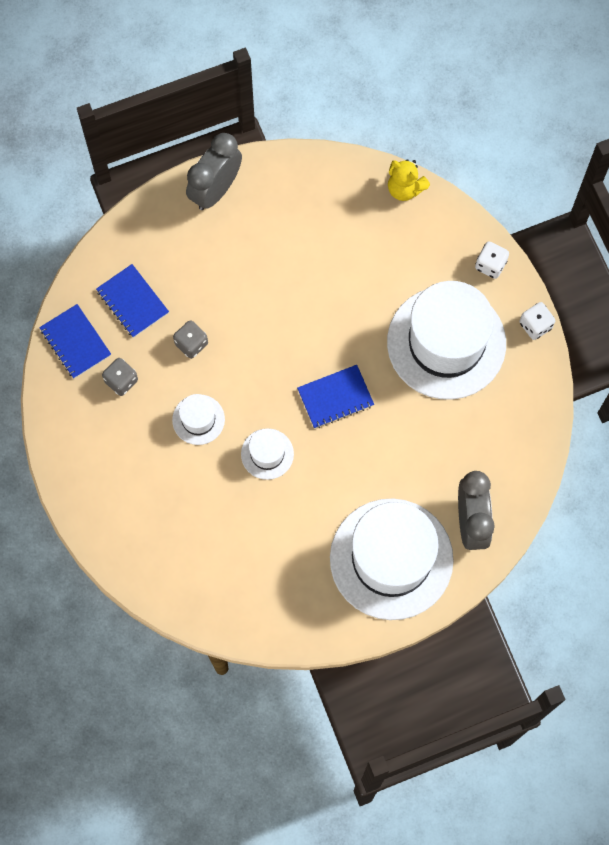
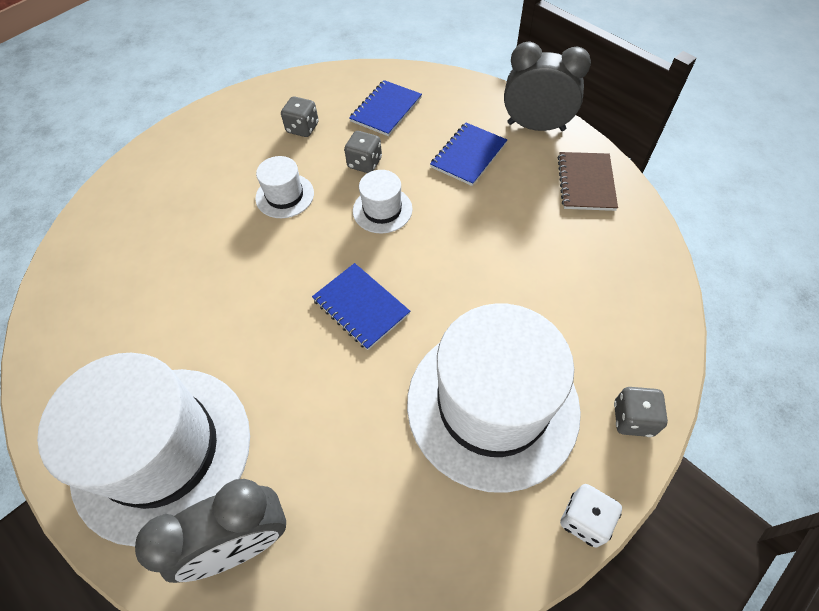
camera: 70 degrees right, 15 degrees down
blue notebook [39,304,111,379] -> blue notebook moved to [430,123,507,186]
white hat [241,428,294,480] -> white hat moved to [353,170,412,234]
yellow teddy bear [388,159,430,201] -> none
white dice [475,242,509,279] -> grey dice [614,387,668,437]
none -> brown notebook [558,152,618,211]

